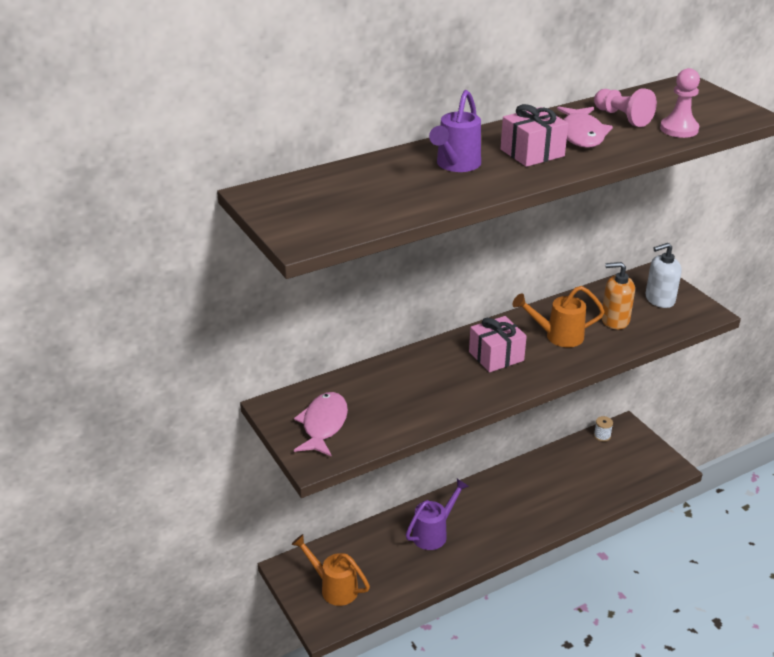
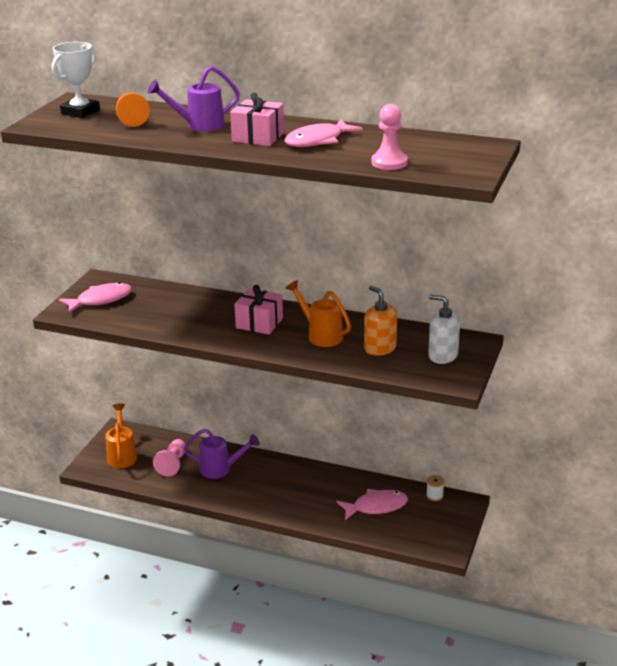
camera: 50 degrees right, 5 degrees down
pink pawn [594,88,657,127] -> pink pawn moved to [153,439,186,477]
none -> white trophy [52,42,100,118]
none -> orange pawn [116,93,150,127]
none -> pink fish [336,489,408,520]

